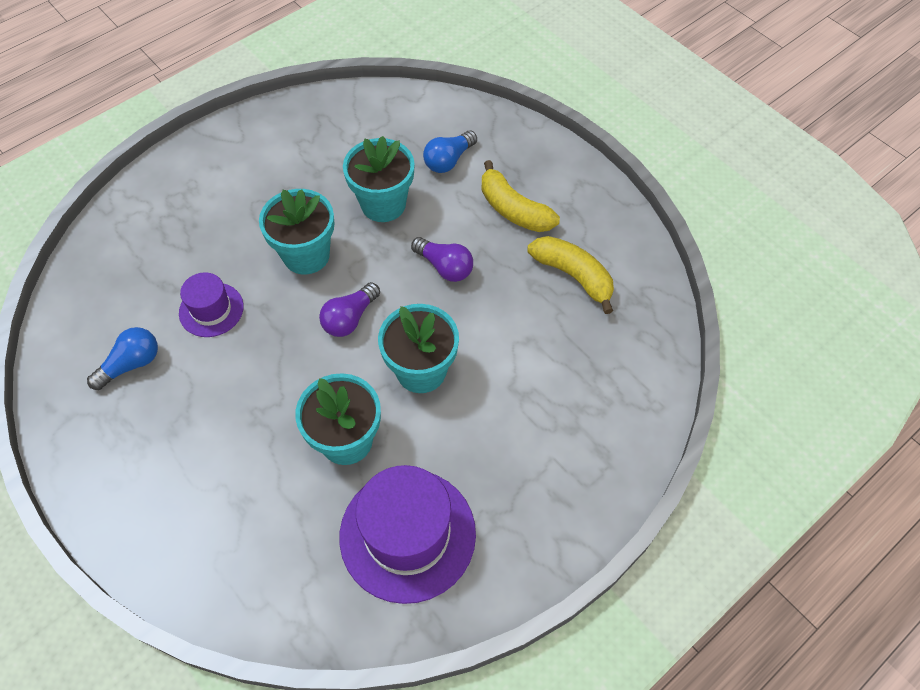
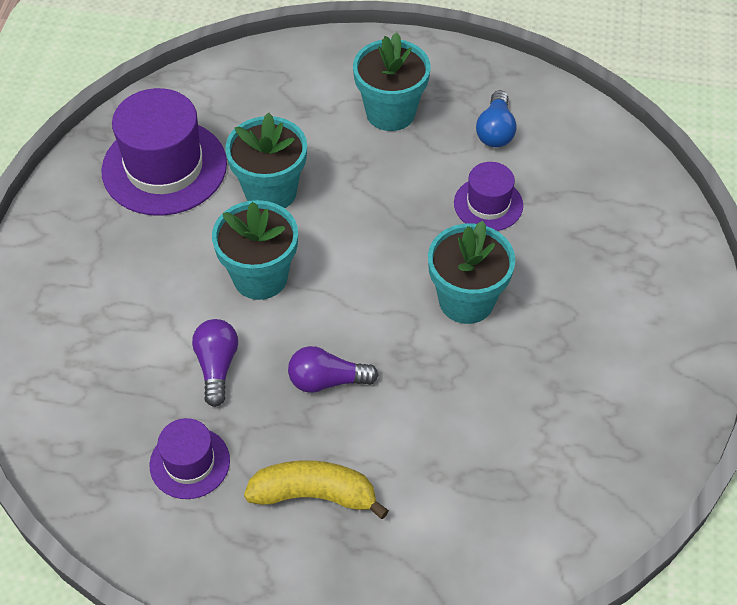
camera: 140 degrees right, 5 degrees down
purple light bulb [319,282,380,337] -> purple light bulb moved to [192,319,238,407]
turquoise flower pot [343,136,415,222] -> turquoise flower pot moved to [353,32,430,131]
blue light bulb [423,131,477,173] -> none
yellow banana [527,236,614,314] -> purple hat [149,418,230,499]

